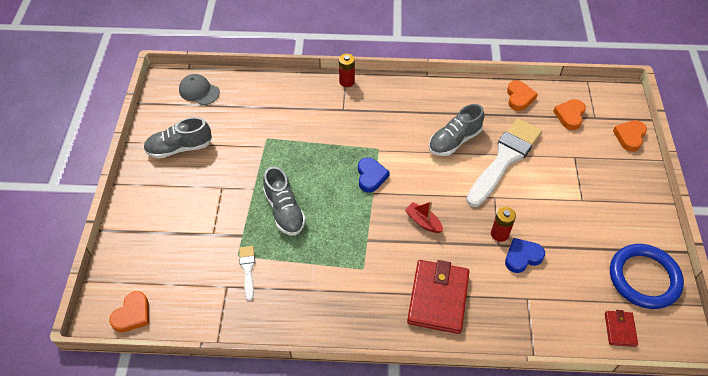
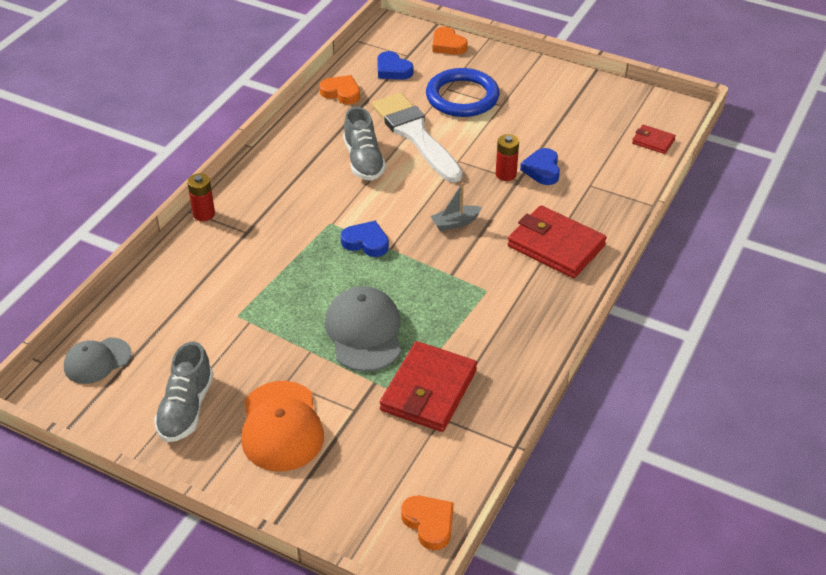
camera: 65 degrees left, 10 degrees down
white brush [239,246,255,301] -> red wallet [380,341,477,432]
grey shoe [263,166,306,236] -> grey cap [325,286,401,371]
red boat [405,201,443,233] -> grey boat [430,183,482,231]
orange heart [553,99,586,130] -> blue heart [377,51,413,80]
blue ring [610,244,684,309] -> blue ring moved to [426,68,499,117]
none -> orange cap [241,381,324,471]

